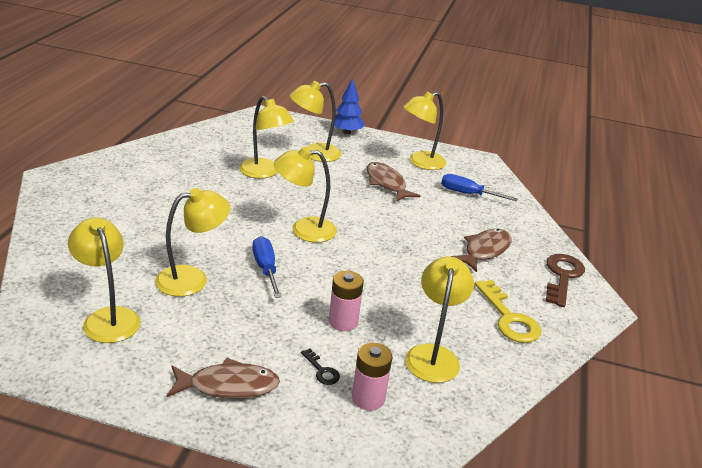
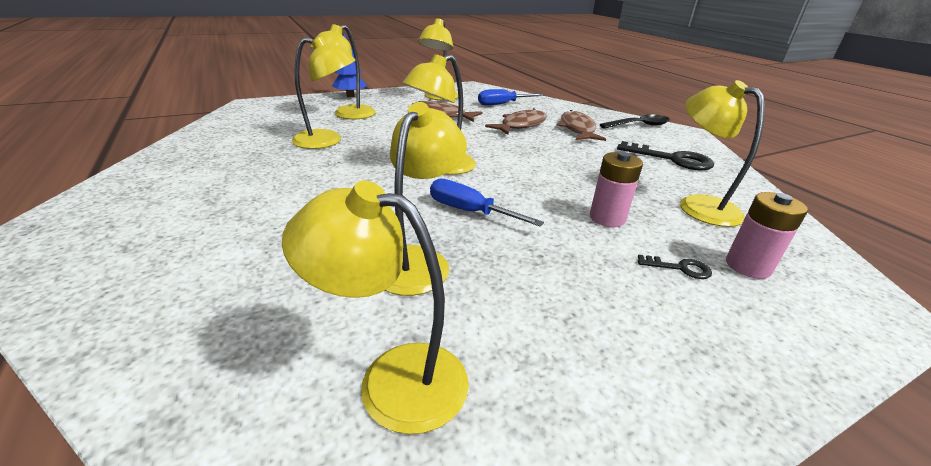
camera: 40 degrees left, 0 degrees up
brown fish [167,358,280,399] -> brown fish moved to [485,108,547,135]
yellow key [475,280,541,343] -> black key [617,141,714,171]
brown key [546,254,585,307] -> black spoon [600,114,670,129]

